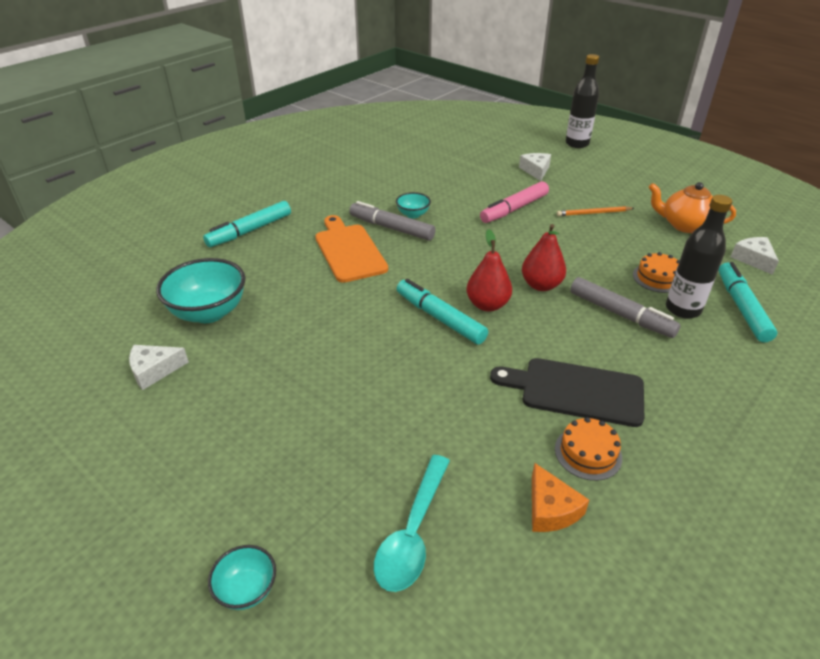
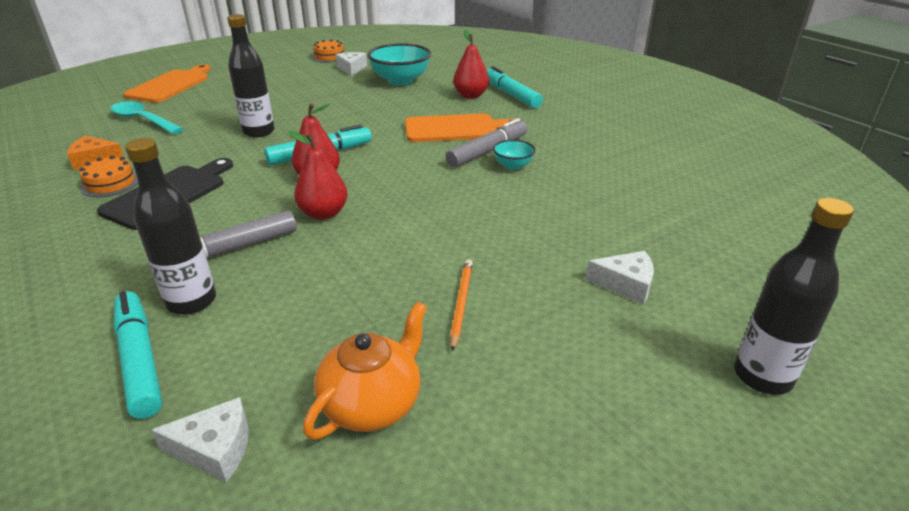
camera: 105 degrees right, 5 degrees down
turquoise bowl [208,545,276,610] -> orange cutting board [123,64,211,103]
pink marker [480,181,549,223] -> none
orange cake [633,252,680,293] -> orange cake moved to [312,39,344,63]
turquoise marker [718,262,777,342] -> turquoise marker turned 135 degrees counterclockwise [114,291,162,419]
none -> black bottle [227,14,275,137]
none -> red pear [453,30,489,99]

